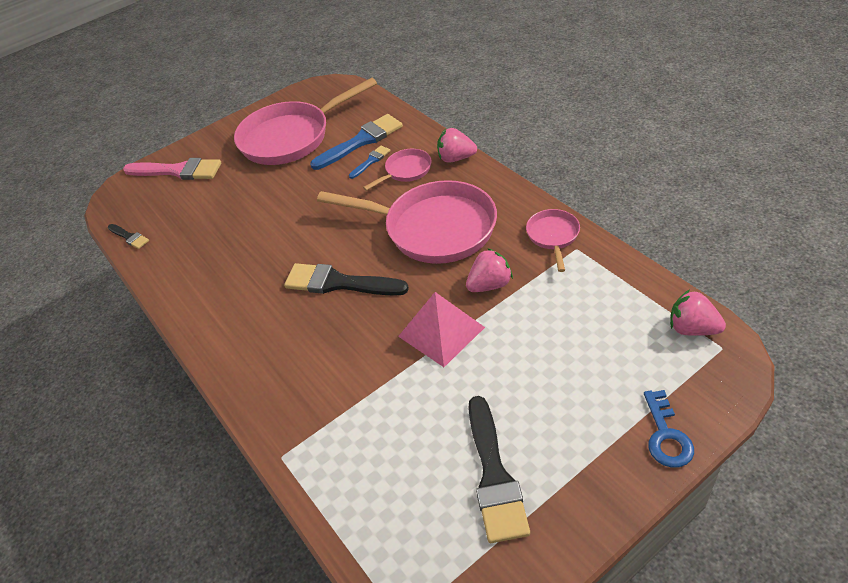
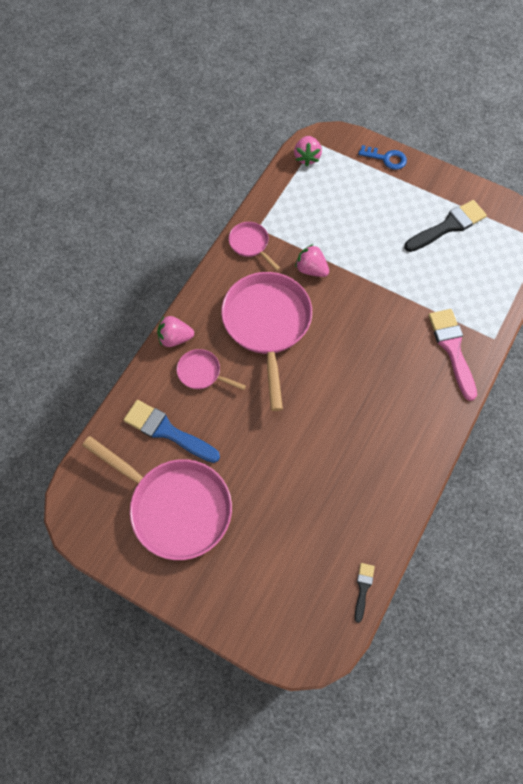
camera: 120 degrees left, 20 degrees up
pink brush [123,158,221,180] -> pink brush moved to [428,309,477,401]
black brush [284,263,409,296] -> none
blue brush [349,146,391,179] -> none
pink pyramid [398,292,485,367] -> none
pink strawberry [437,128,477,163] -> pink strawberry turned 105 degrees clockwise [157,316,194,347]
pink pan [526,209,580,272] -> pink pan turned 75 degrees clockwise [229,222,280,271]
blue key [644,390,694,468] -> blue key turned 45 degrees clockwise [358,145,407,170]

